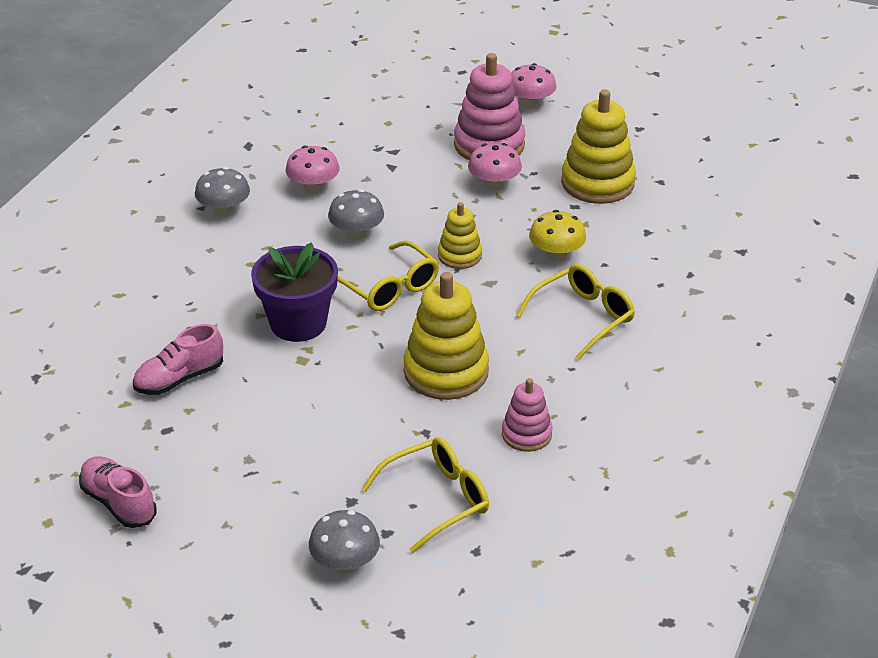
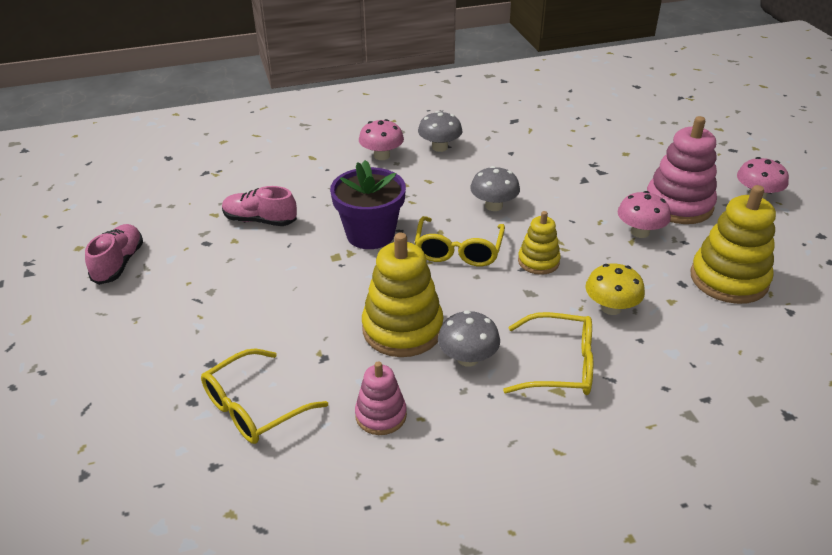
camera: 50 degrees right, 0 degrees up
pink mushroom [286,146,340,194] -> pink mushroom moved to [359,119,404,160]
grey mushroom [309,510,380,574] -> grey mushroom moved to [438,310,500,367]
yellow glasses [362,437,489,553] -> yellow glasses turned 120 degrees clockwise [201,348,328,444]

